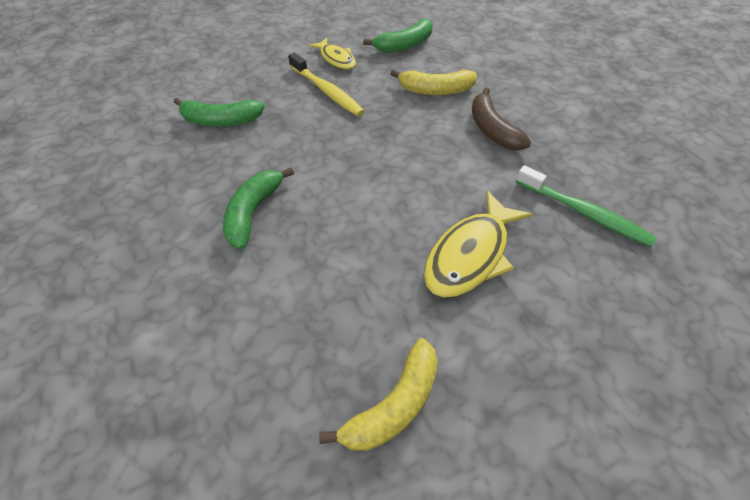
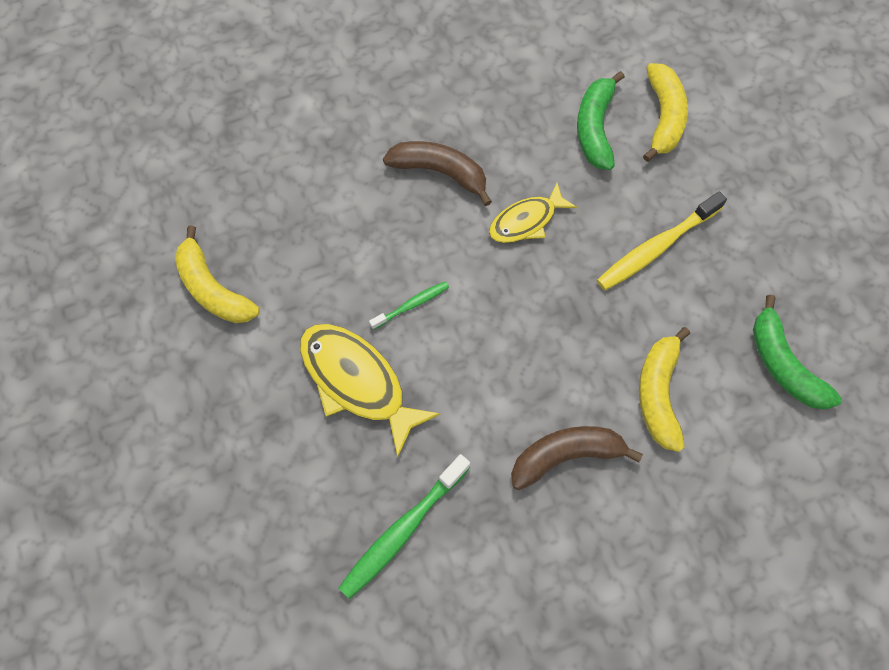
camera: 95 degrees right, 15 degrees up
green banana [223,167,294,250] -> brown banana [383,141,492,206]
yellow fish [308,38,356,70] -> yellow fish moved to [489,183,577,243]
none -> green toothbrush [369,281,449,330]
none -> yellow banana [643,63,688,162]

